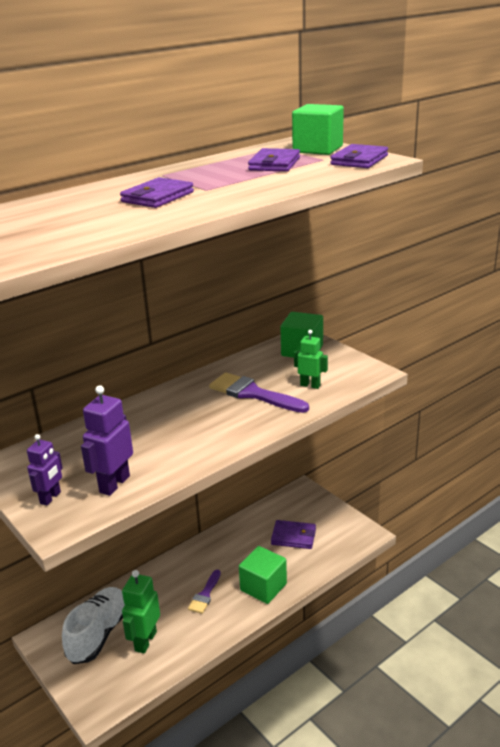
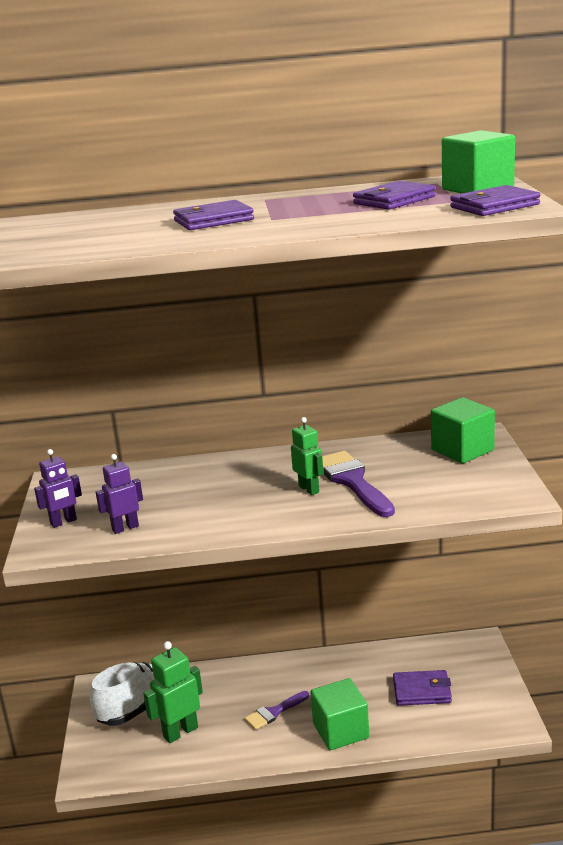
camera: 35 degrees right, 5 degrees down
purple robot [81,385,133,496] -> purple robot [96,454,143,534], size x0.65
purple wallet [271,520,316,549] -> purple wallet turned 45 degrees counterclockwise [393,670,452,706]
green robot [294,330,328,389] -> green robot moved to [291,417,323,495]

